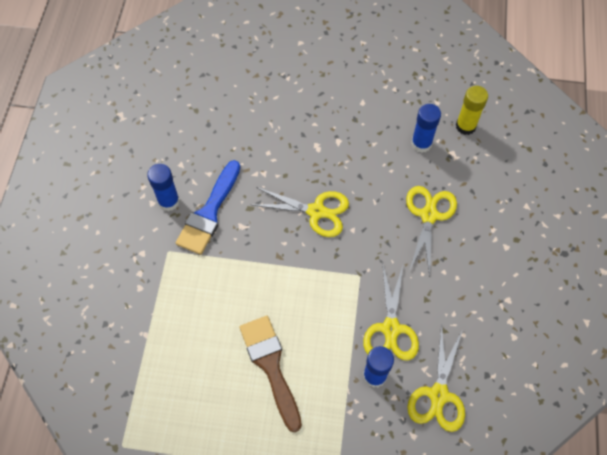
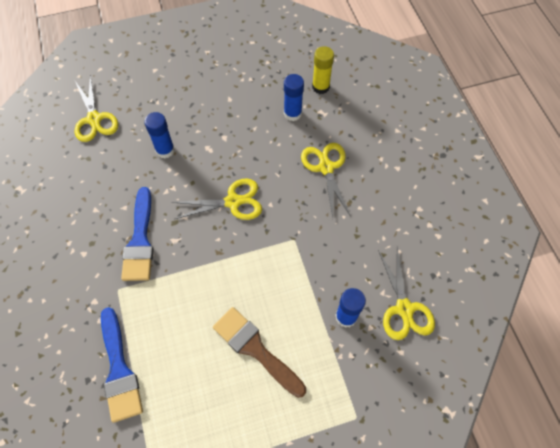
camera: 25 degrees left, 0 degrees up
blue glue stick [147,164,180,211] -> blue glue stick moved to [144,112,175,158]
yellow scissors [363,262,419,361] -> yellow scissors moved to [75,75,118,142]
none -> blue brush [101,307,143,423]

